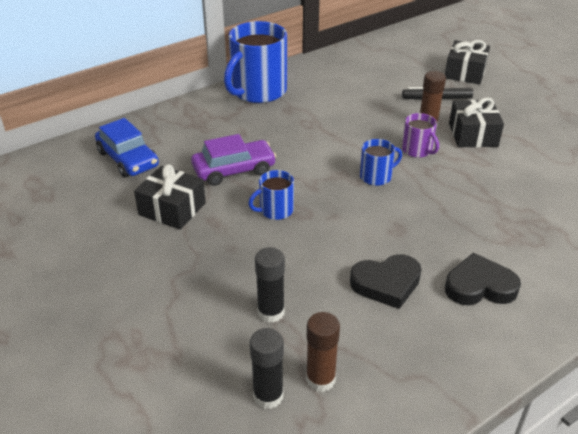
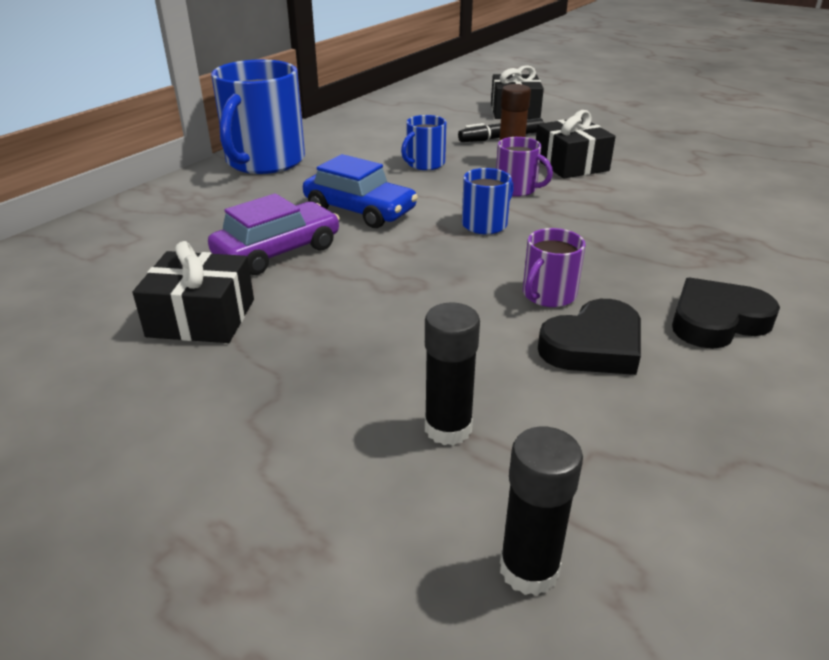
camera: 20 degrees left, 5 degrees down
blue car [95,118,159,178] -> blue car moved to [303,154,418,228]
blue mug [248,170,294,220] -> blue mug moved to [401,115,447,170]
brown glue stick [306,312,340,392] -> none
none -> purple mug [523,228,586,307]

